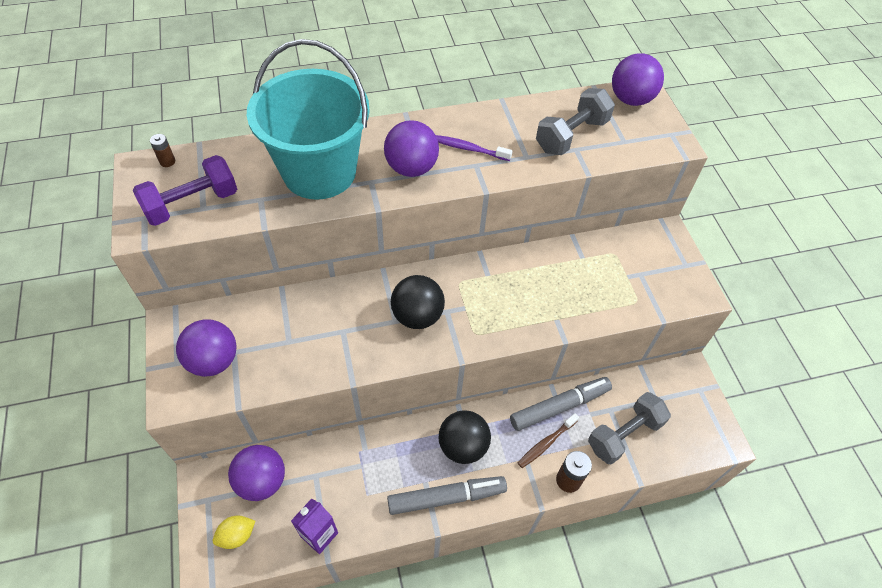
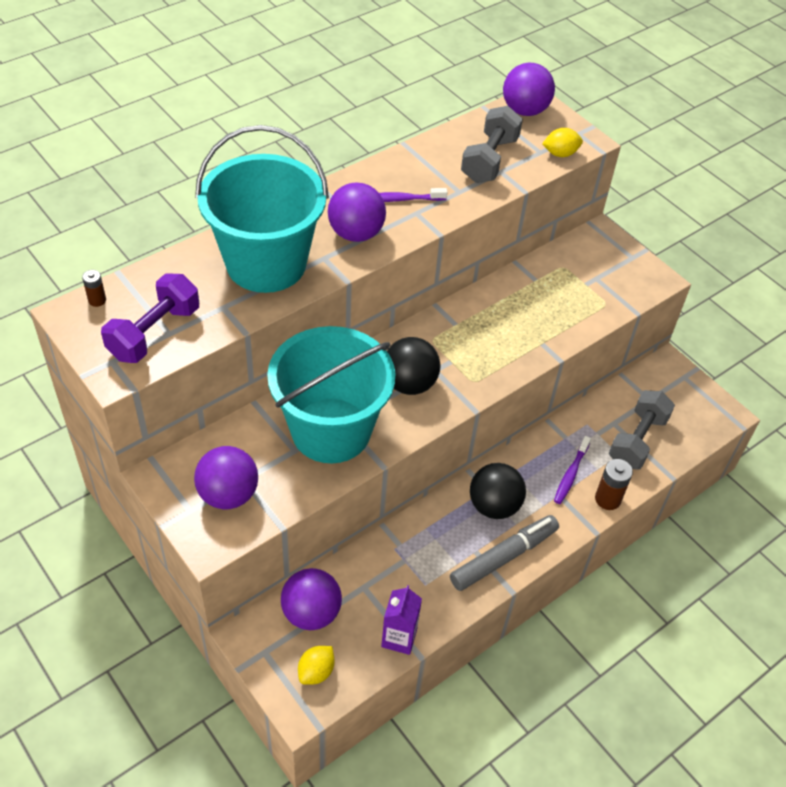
camera: 25 degrees left, 5 degrees down
grey marker [510,377,612,431] -> none
brown toothbrush [518,413,579,468] -> purple toothbrush [554,436,591,504]
none -> turquoise bucket [267,326,395,463]
none -> yellow lemon [542,128,583,157]

